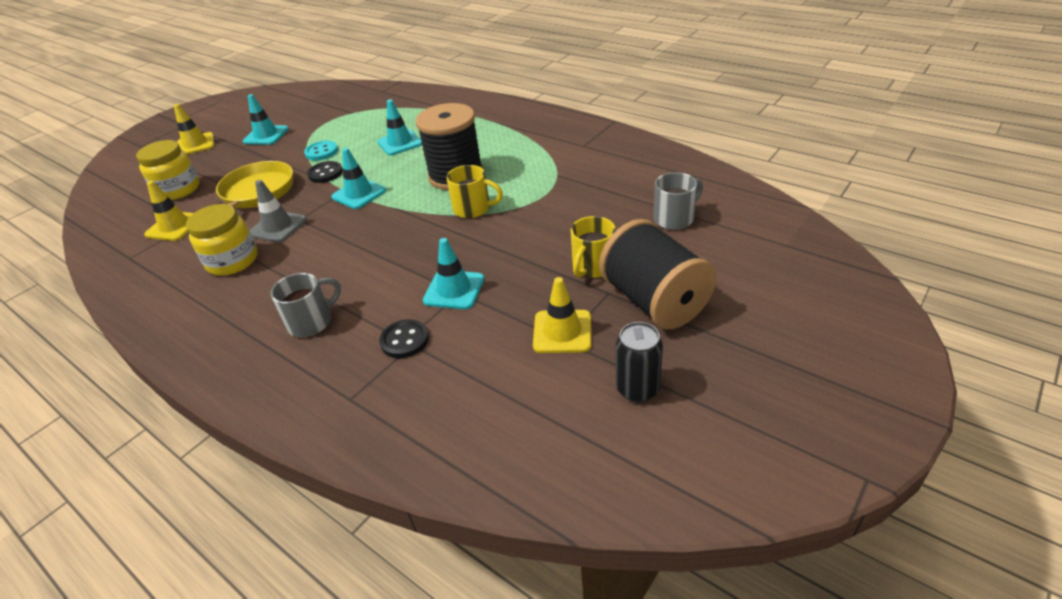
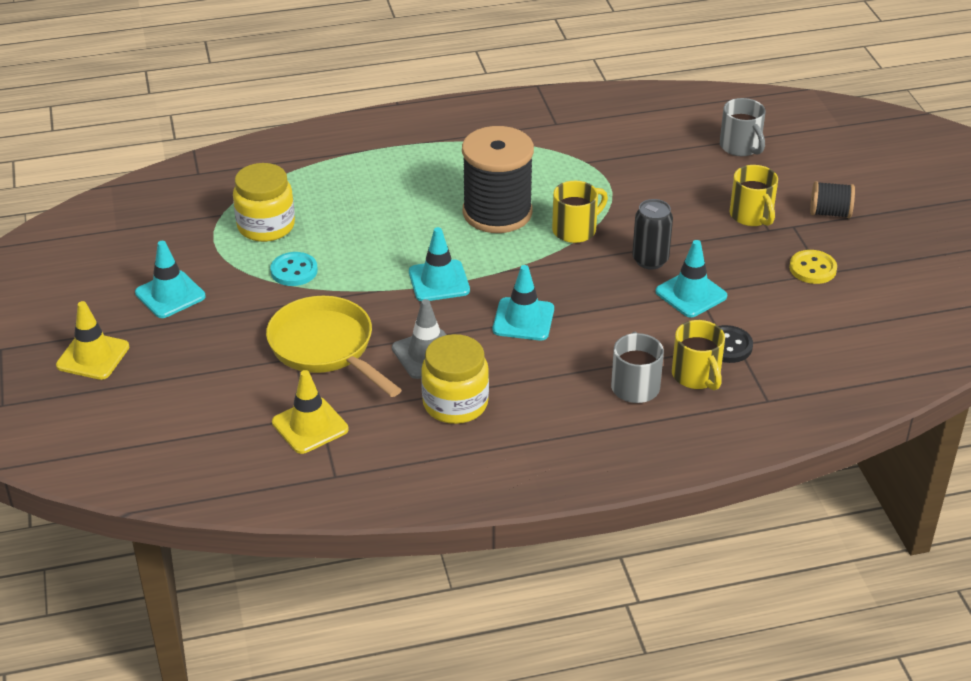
camera: 55 degrees left, 0 degrees up
yellow jar [136,140,200,200] -> yellow jar moved to [233,163,295,242]
black button [307,161,343,183] -> none
turquoise traffic cone [377,99,422,155] -> turquoise traffic cone moved to [493,265,554,340]
yellow traffic cone [533,277,591,353] -> yellow button [789,250,837,284]
black spool [599,219,717,329] -> black spool [810,181,855,218], size x0.48
black can [616,322,663,403] -> black can moved to [632,199,673,269]
grey mug [653,172,703,230] -> grey mug turned 150 degrees clockwise [720,98,765,156]
none -> yellow mug [672,320,725,390]

